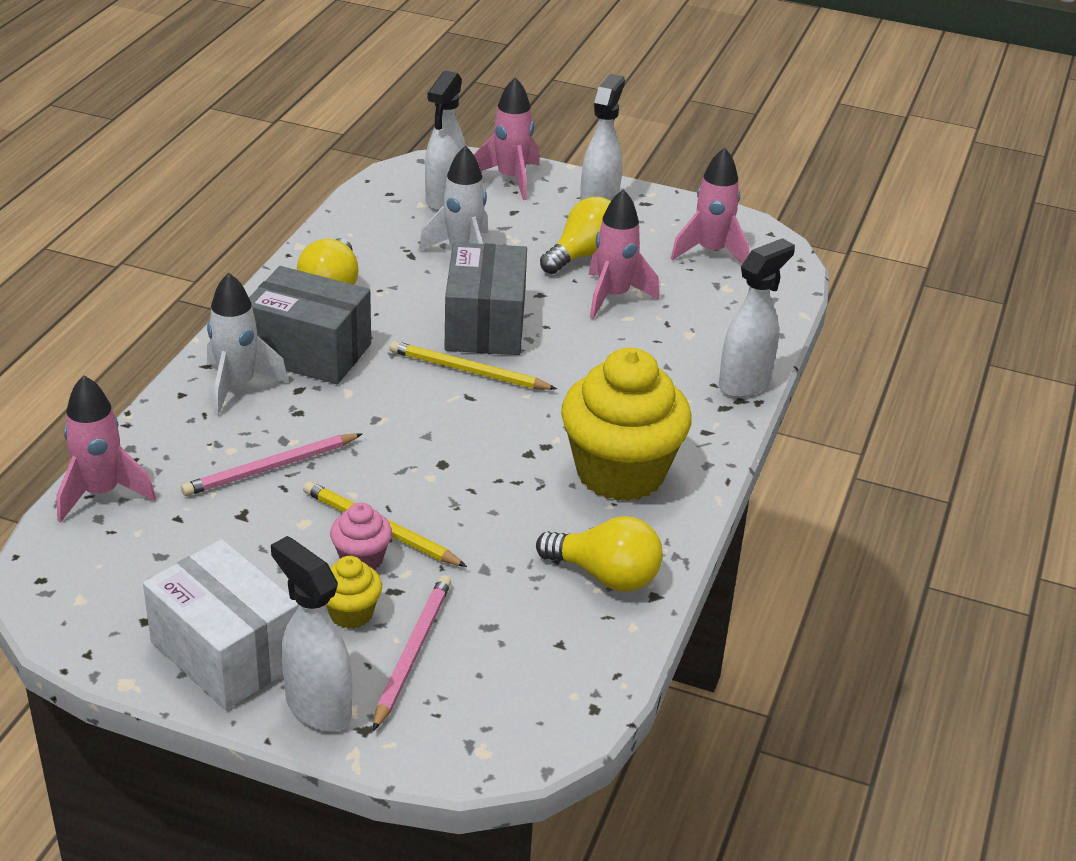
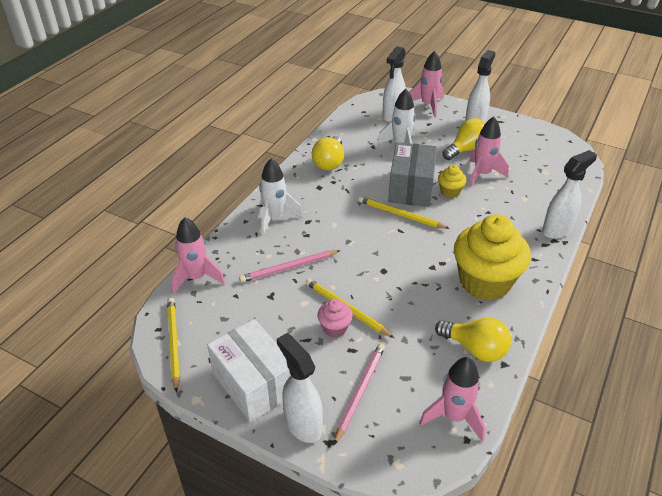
camera: 10 degrees right, 5 degrees up
grey box [249,266,371,384] -> none
yellow cupcake [326,556,382,629] -> yellow cupcake moved to [438,165,466,198]
pink rocket [671,148,749,264] -> pink rocket moved to [419,357,485,442]
none -> yellow pencil [167,298,180,393]

